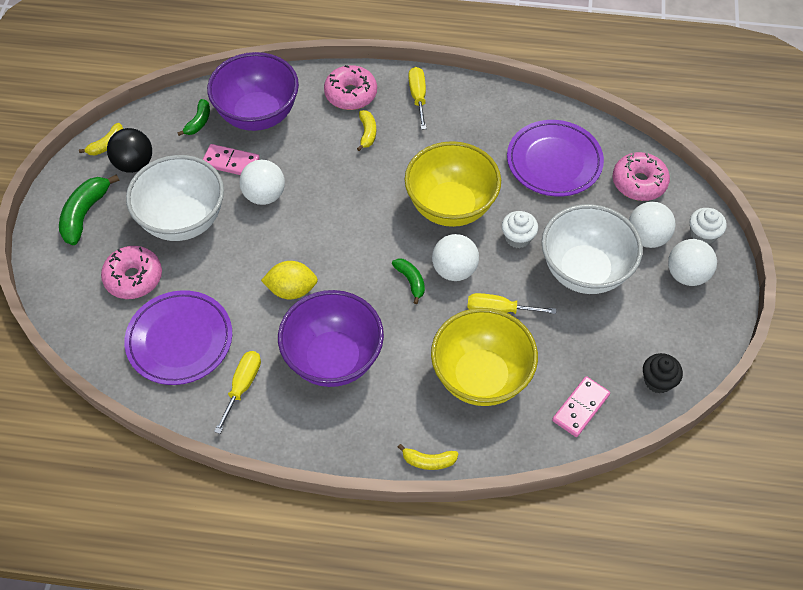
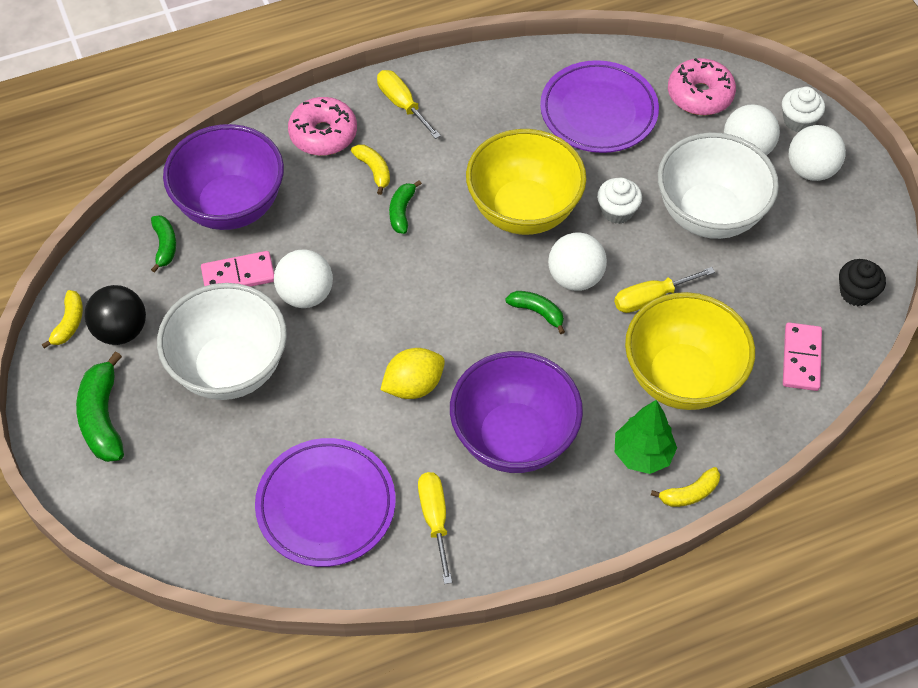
camera: 30 degrees left, 0 degrees up
pink donut [101,246,162,299] -> none
none -> green banana [389,180,422,234]
none -> green tree [615,400,677,474]

